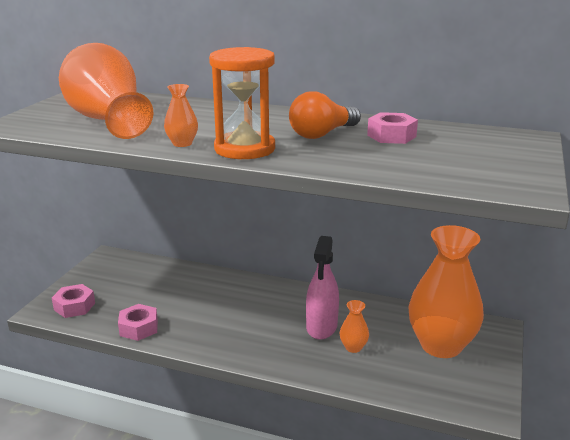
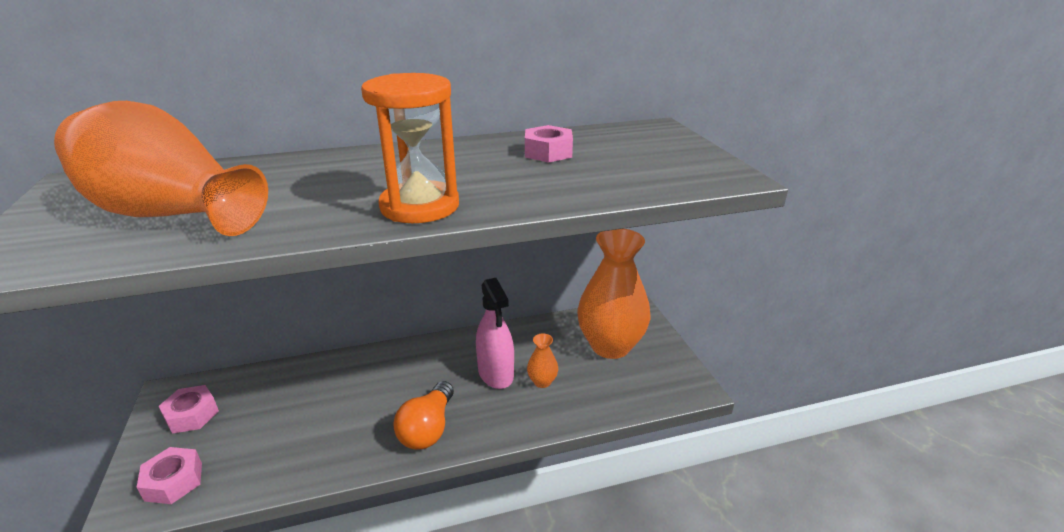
camera: 35 degrees left, 5 degrees up
pink nut [118,304,158,341] -> pink nut moved to [159,385,219,434]
orange vase [164,84,198,147] -> none
orange light bulb [289,91,361,139] -> orange light bulb moved to [393,381,454,450]

